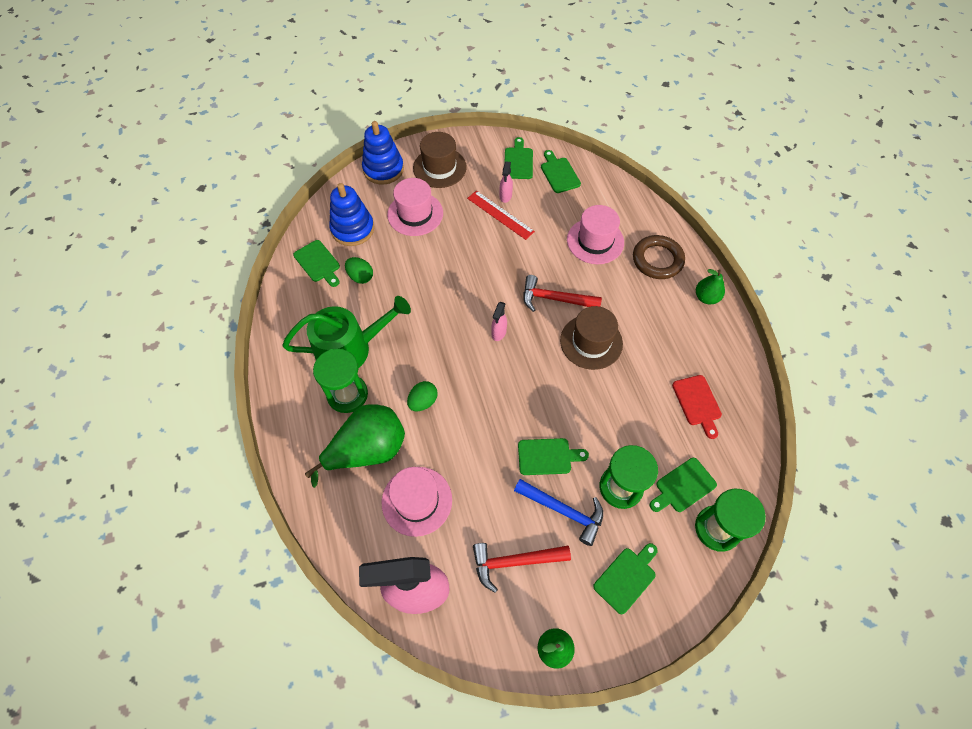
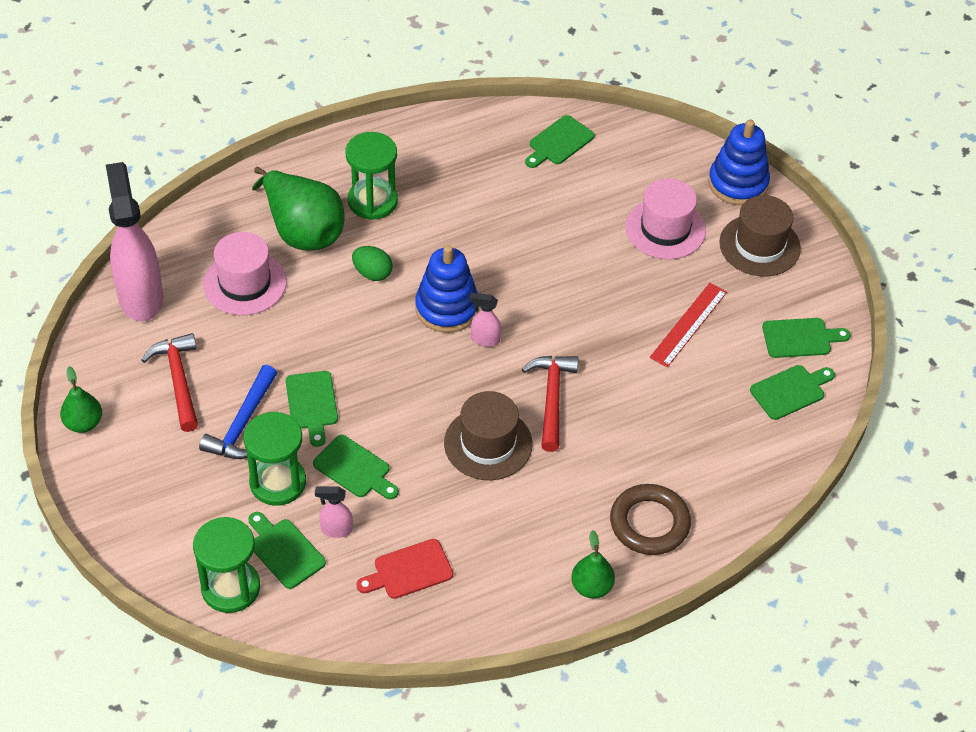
camera: 80 degrees right, 10 degrees down
green watering can [282,296,411,368] -> none
blue stacking toy [329,183,374,246] -> blue stacking toy moved to [415,245,479,333]
green egg [345,257,373,284] -> none
pink spray bottle [500,161,513,203] -> pink spray bottle moved to [315,486,353,538]
pink hat [567,205,624,264] -> none
green cutting board [593,543,658,614] -> green cutting board moved to [313,435,399,499]

